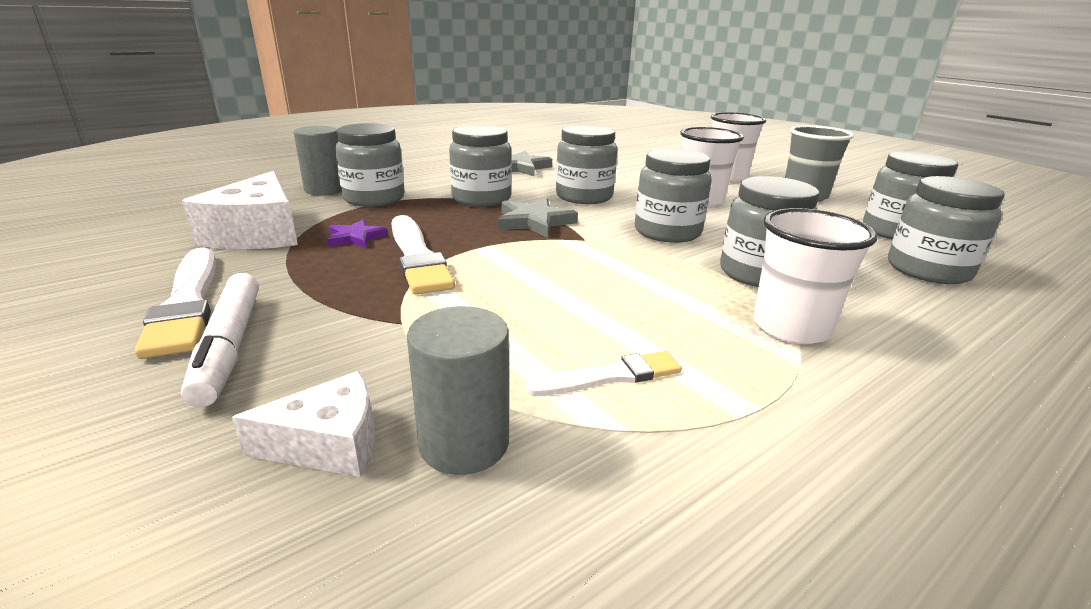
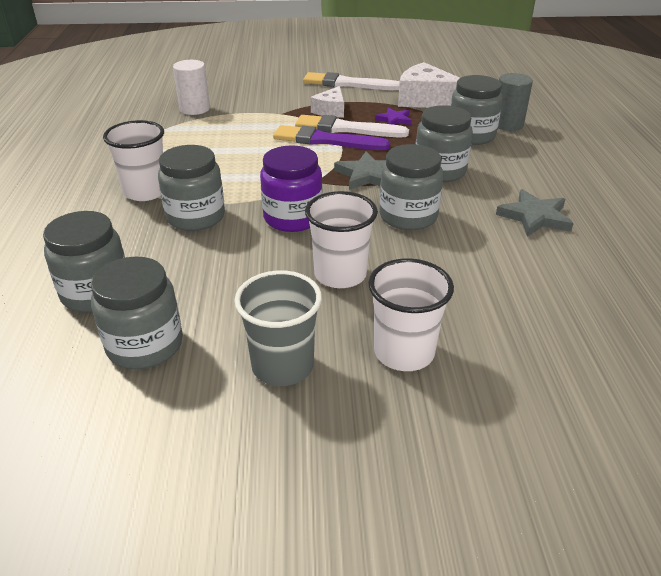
camera: 125 degrees right, 10 degrees up
white marker [181,273,259,407] -> none
white cheese [232,371,375,477] -> white cheese moved to [311,86,344,118]
grey cylinder [407,306,509,475] -> white cylinder [173,60,210,115]
white brush [526,351,682,396] -> none
grey jar [635,148,712,243] -> purple jar [260,145,323,232]
none -> purple brush [273,125,390,150]

